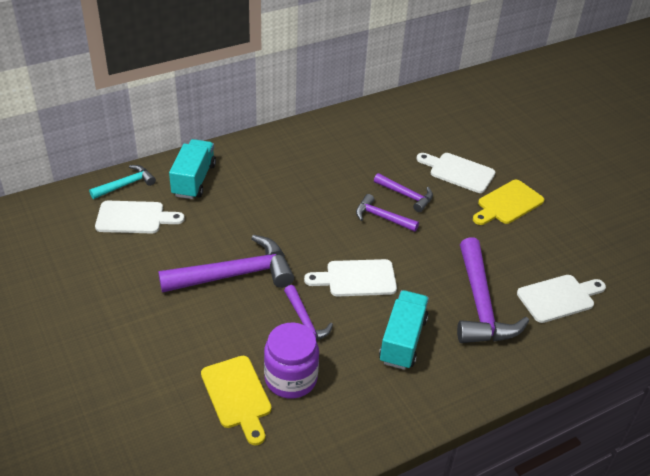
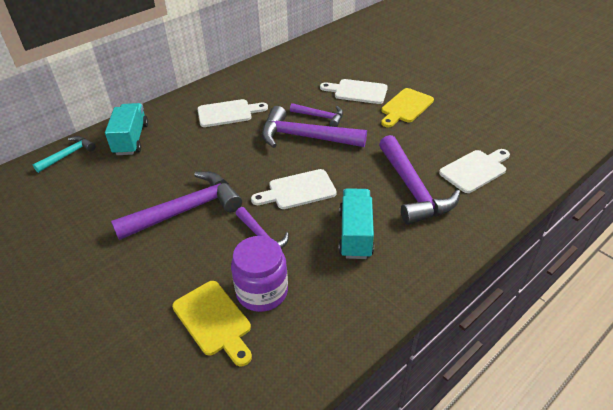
camera: 10 degrees left, 0 degrees up
white cutting board [95,201,185,233] -> white cutting board moved to [197,99,268,127]
purple hammer [356,194,419,232] -> purple hammer [262,106,367,148], size x1.83

